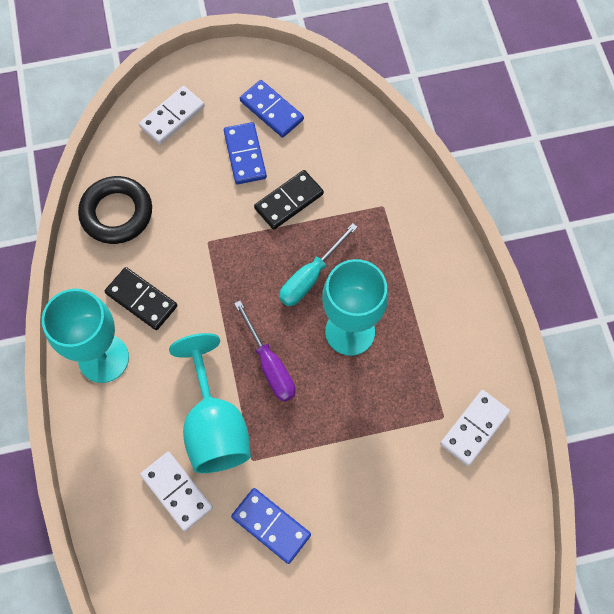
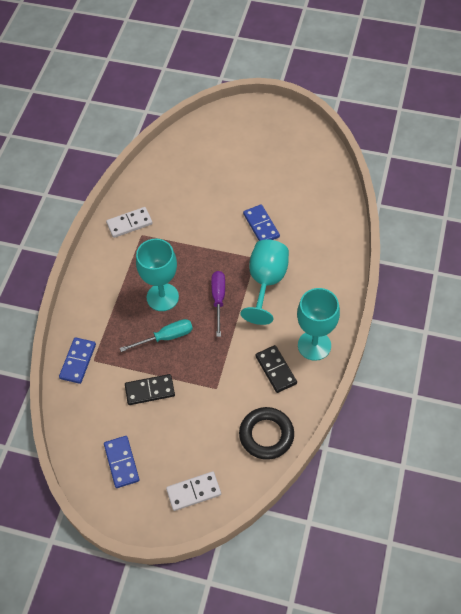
camera: 150 degrees left, 10 degrees down
white domino [140,452,213,531] -> none
blue domino [224,122,267,184] -> blue domino moved to [59,337,96,384]

